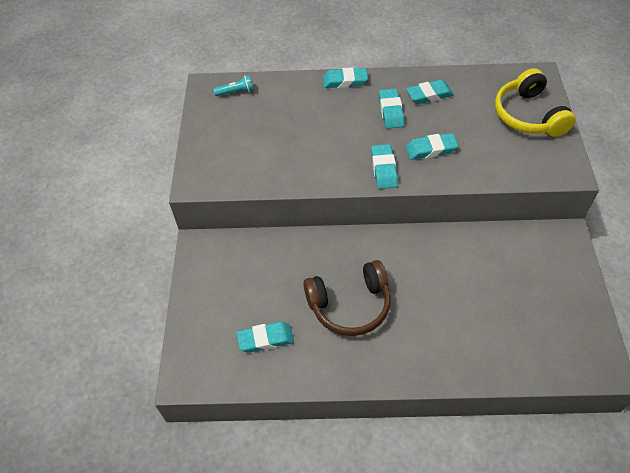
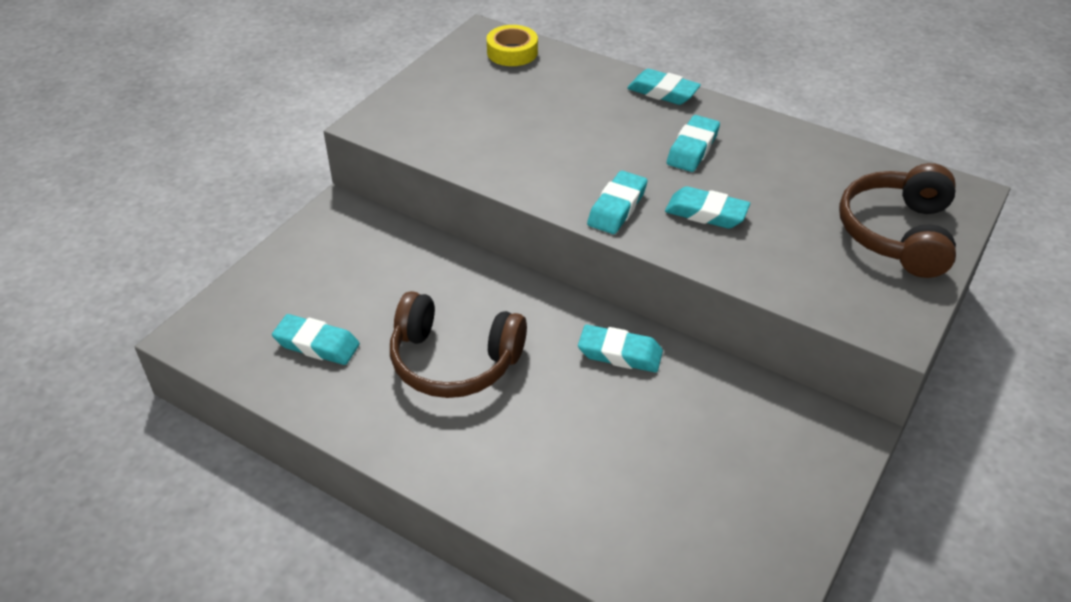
camera: 30 degrees right, 10 degrees down
turquoise flashlight [214,75,253,96] -> yellow tape [487,25,538,66]
turquoise eraser [406,80,454,104] -> turquoise eraser moved to [578,325,663,372]
yellow headphones [495,68,576,137] -> brown headphones [839,163,956,278]

